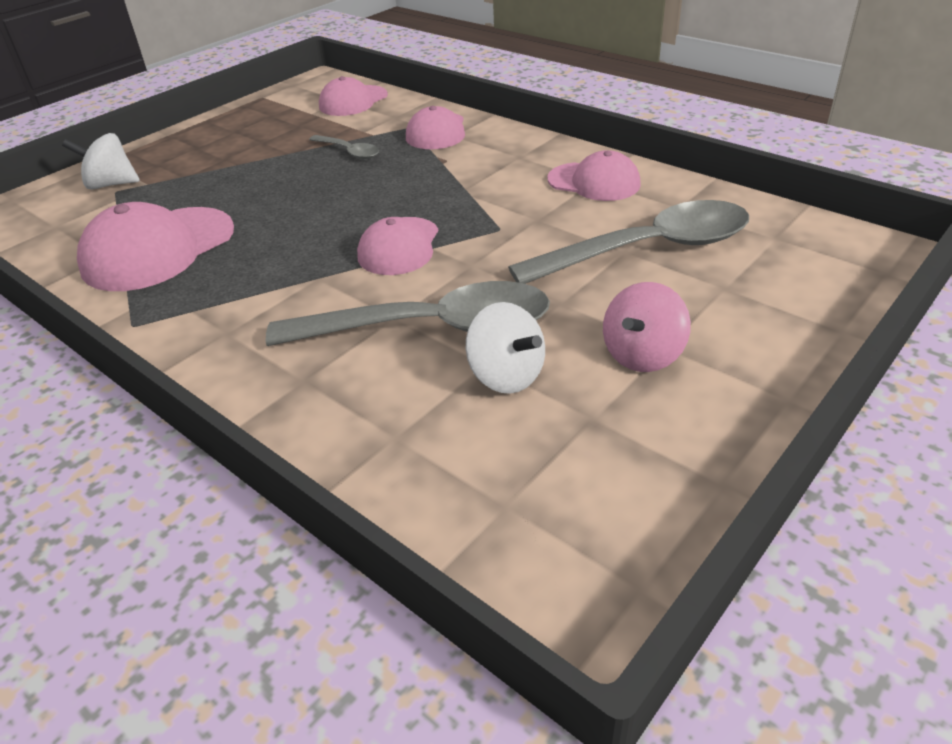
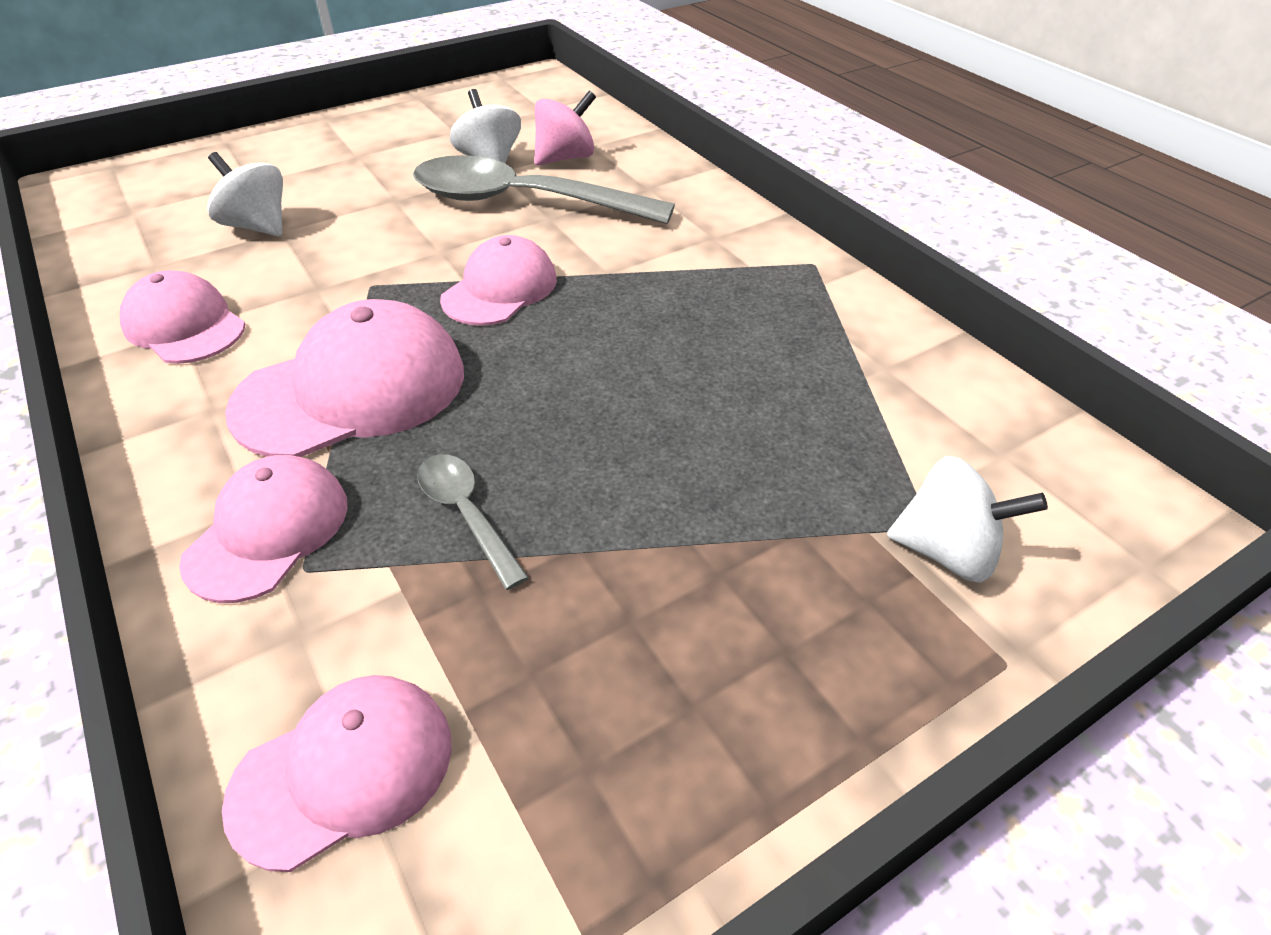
camera: 165 degrees left, 5 degrees up
pink cap [77,202,234,291] -> pink cap moved to [225,299,464,457]
grey spoon [508,200,749,284] -> white spinning top [207,152,283,237]
pink spinning top [603,282,691,372] -> pink spinning top moved to [534,91,596,166]

